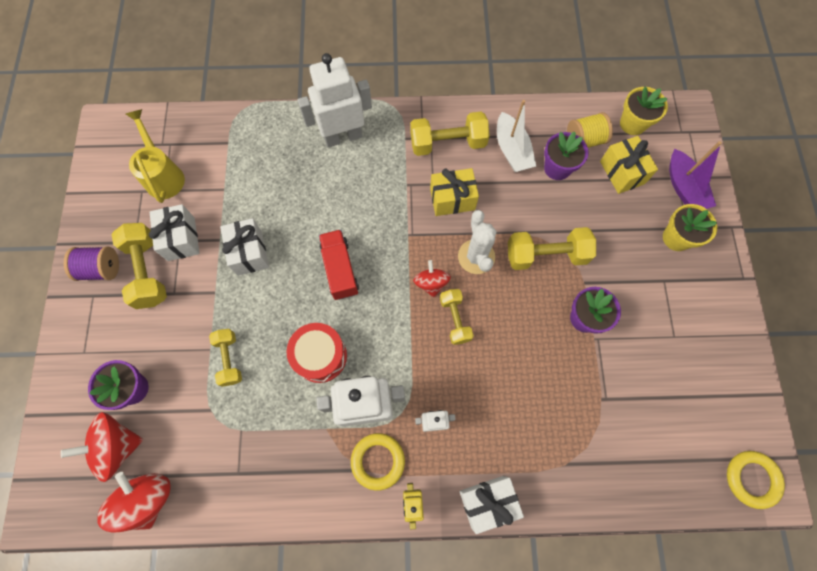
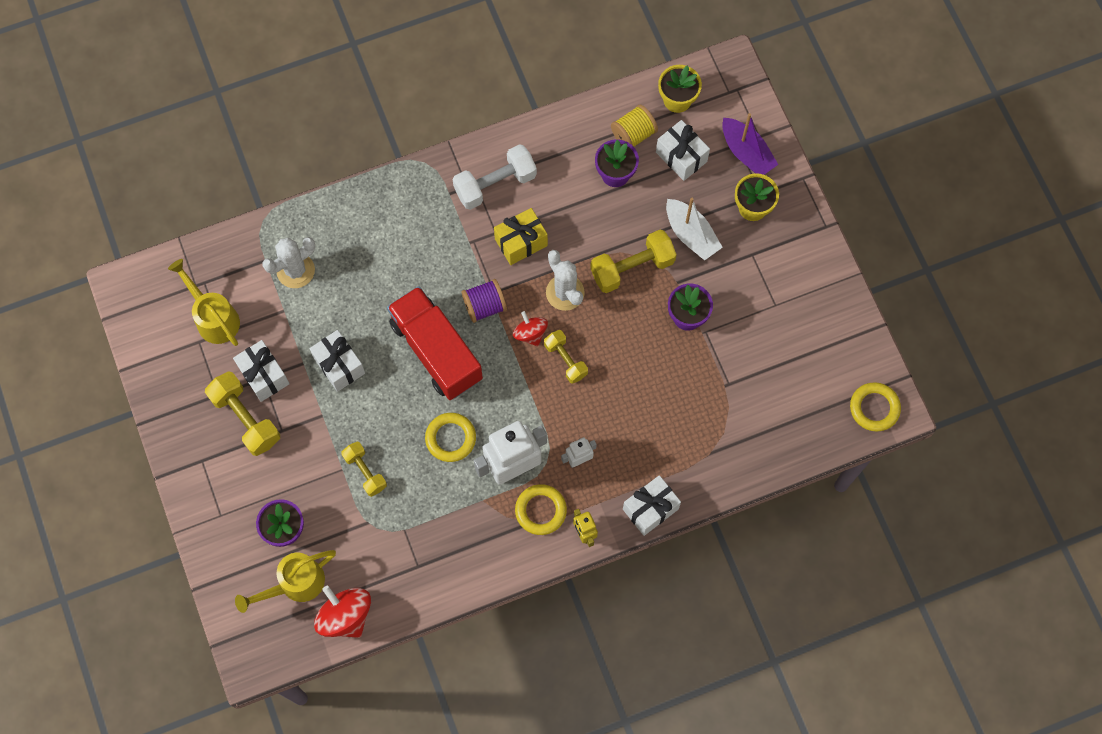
camera: 20 degrees left, 0 degrees up
red spinning top [61,412,144,482] -> yellow watering can [235,550,336,613]
purple spool [64,246,119,281] -> purple spool moved to [462,279,507,323]
red drum [287,323,347,383] -> yellow ring [425,413,476,462]
white robot [298,53,372,147] -> none
red truck [319,229,359,300] -> red truck [387,286,483,400], size x1.63
yellow dumbbell [410,112,490,156] -> white dumbbell [453,144,537,210]
white boat [497,100,536,172] -> white boat moved to [666,198,723,260]
yellow gift [600,136,658,194] -> white gift [656,120,710,181]
none -> white cactus [262,237,315,288]

